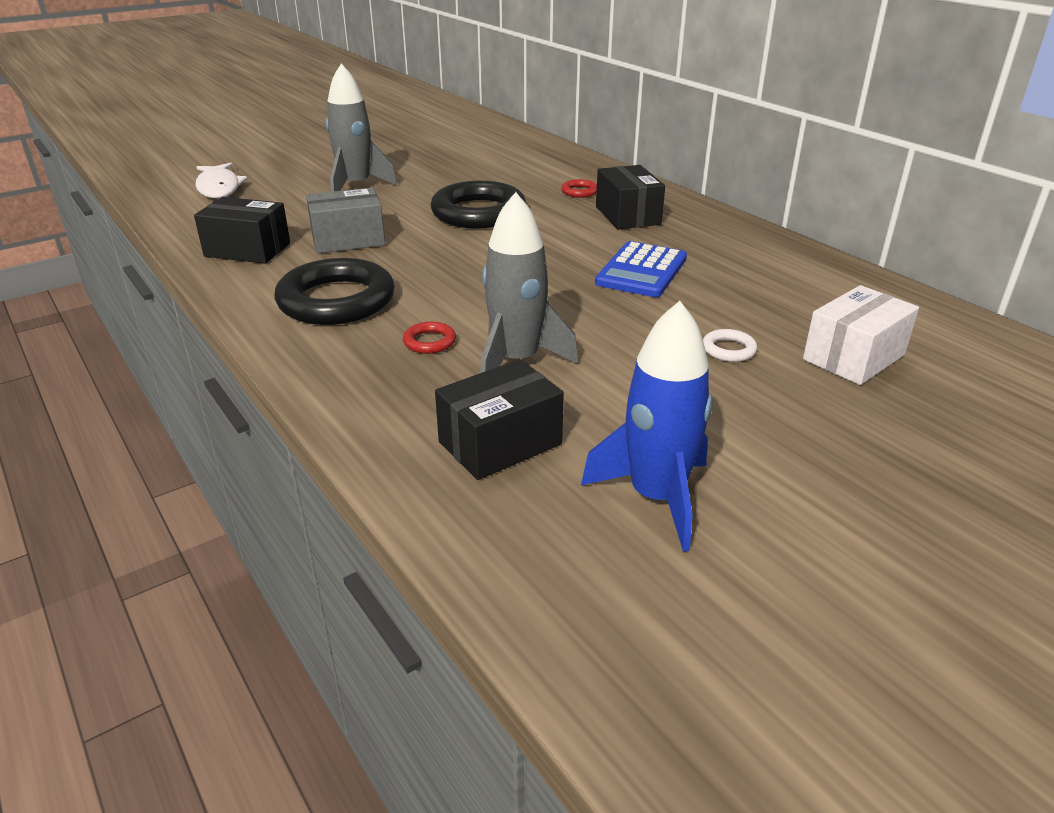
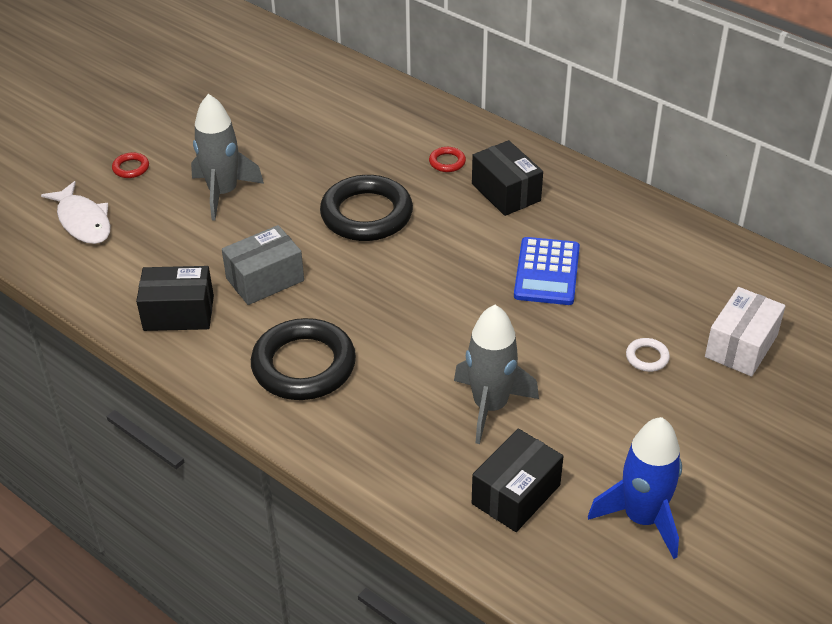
camera: 15 degrees left, 10 degrees up
red ring [403,322,456,354] -> red ring moved to [112,152,149,178]

